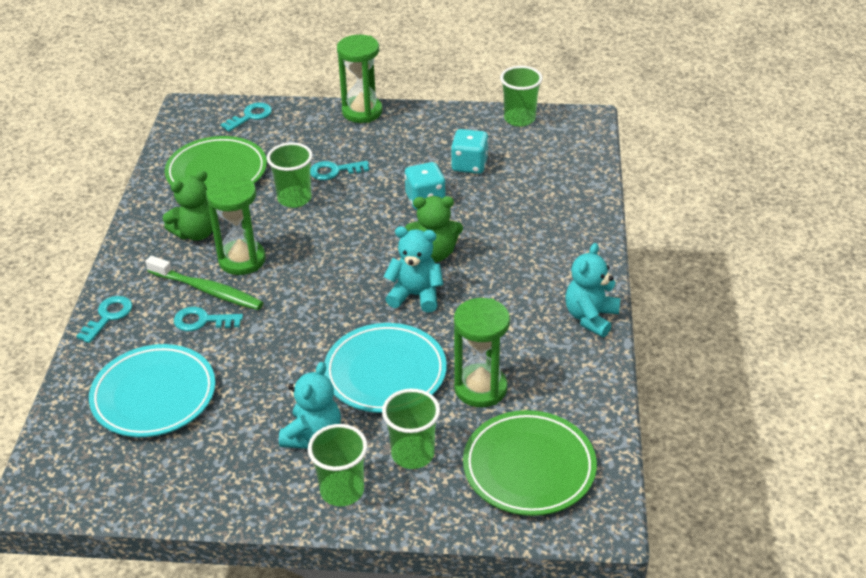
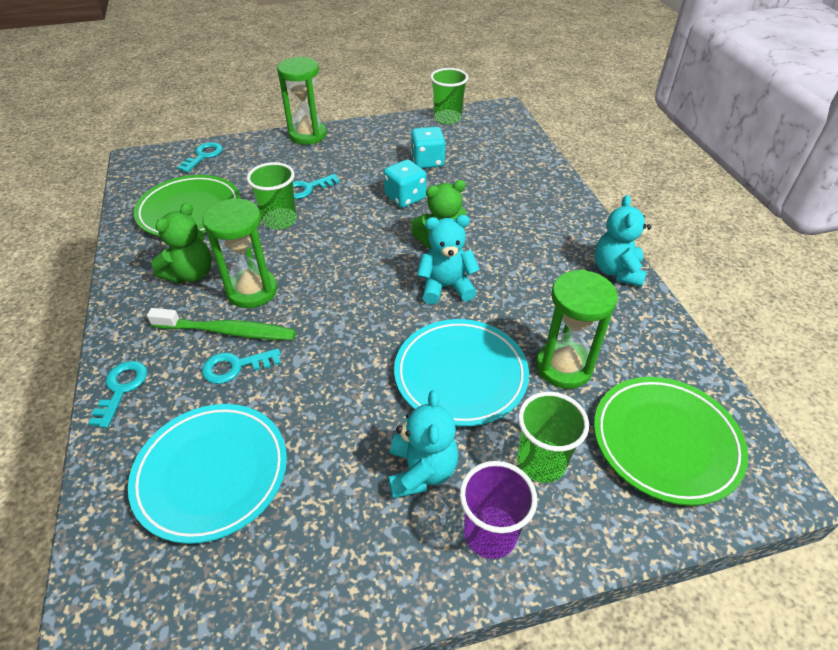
camera: 20 degrees left, 5 degrees up
green cup [308,424,368,506] -> purple cup [460,461,537,559]

